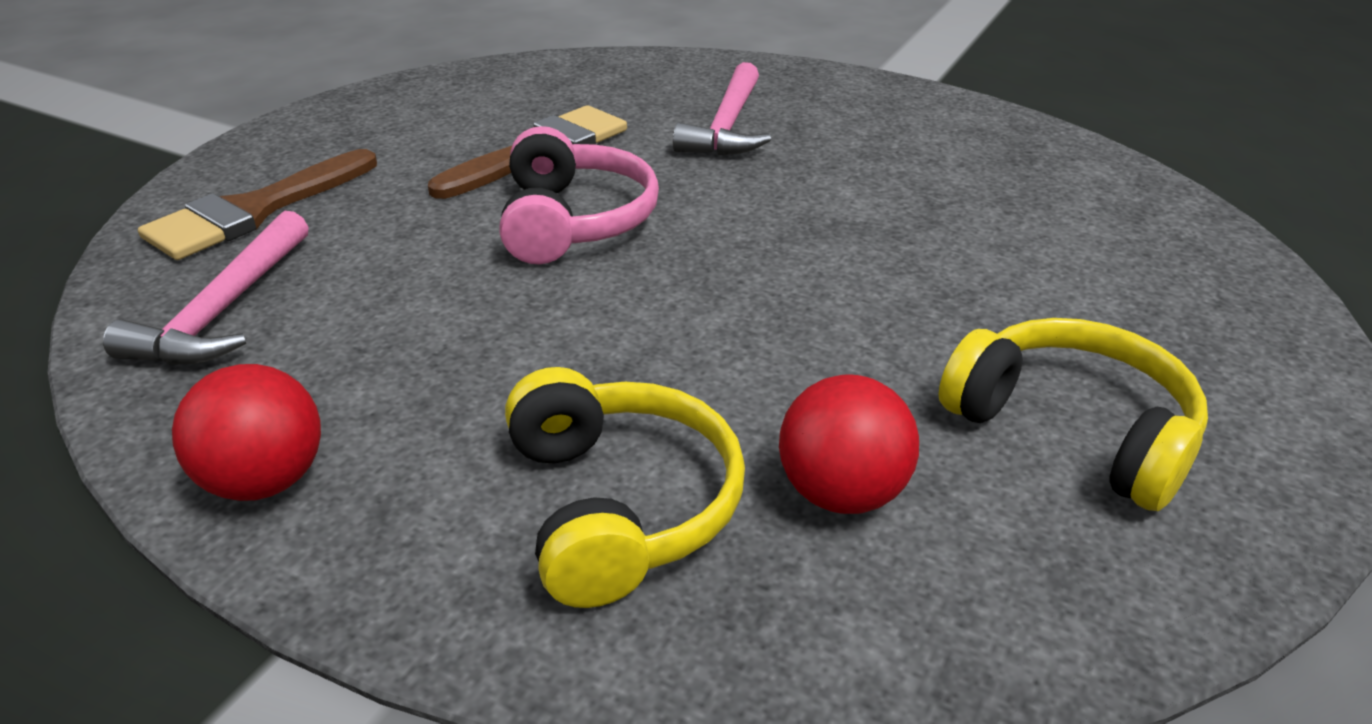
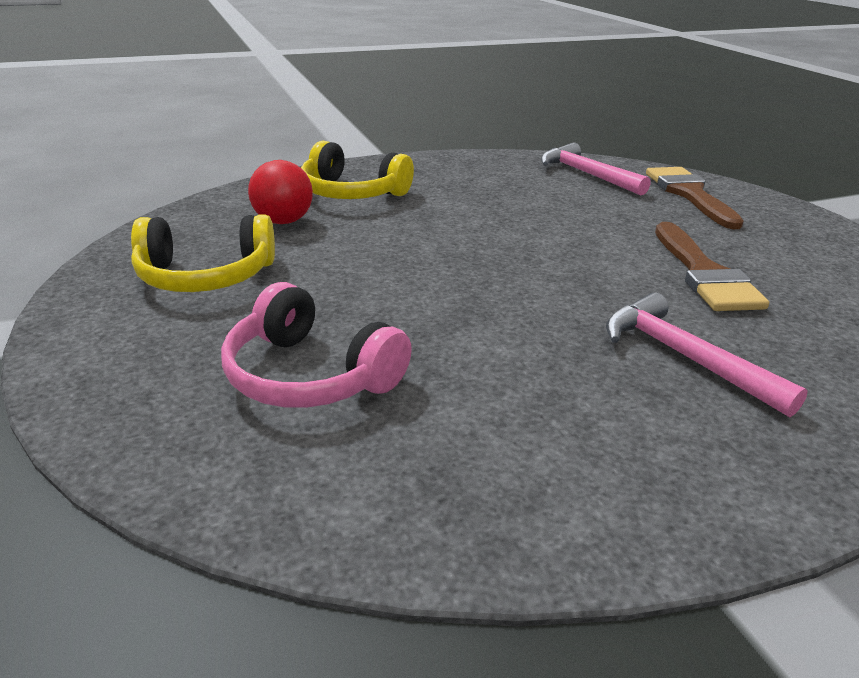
camera: 130 degrees right, 5 degrees down
red ball [172,364,321,501] -> none
pink headphones [499,126,659,264] -> pink headphones moved to [221,282,412,408]

